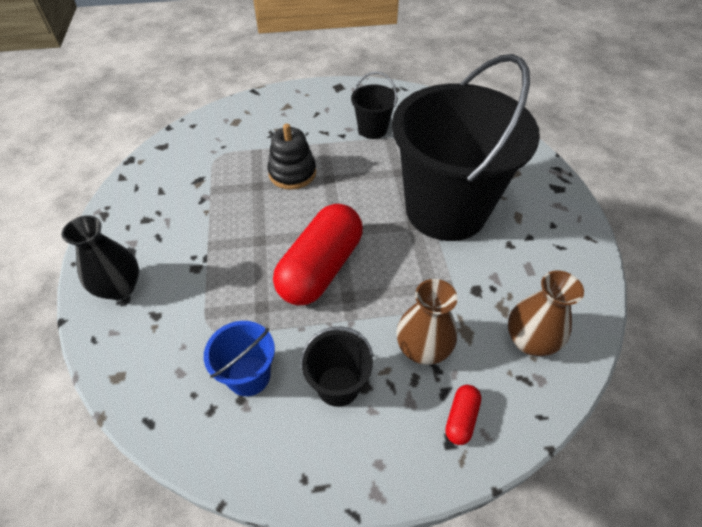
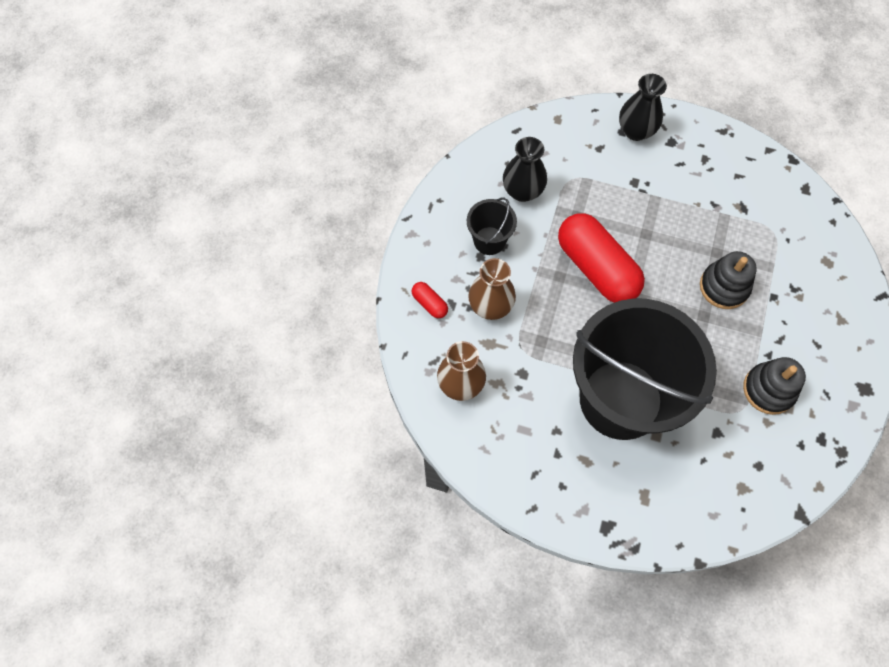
camera: 115 degrees right, 15 degrees up
blue bucket [204,321,275,396] -> black vase [503,137,547,202]
black bucket [351,72,397,139] -> black stacking toy [743,357,806,415]

